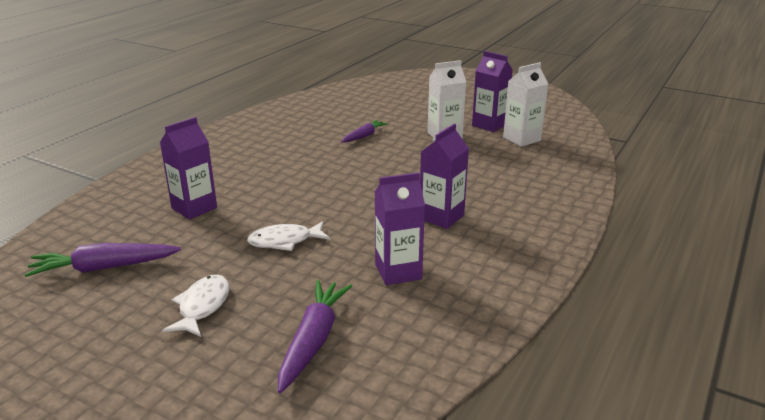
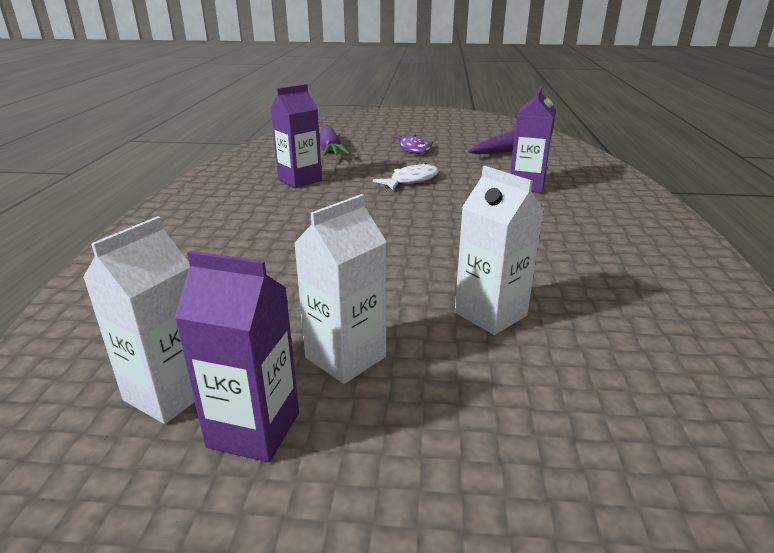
camera: 155 degrees right, 0 degrees up
white fish [162,275,230,337] -> purple fish [393,134,433,154]
purple carrot [341,120,388,142] -> white carton [455,166,544,335]
purple carton [420,124,469,229] -> none

